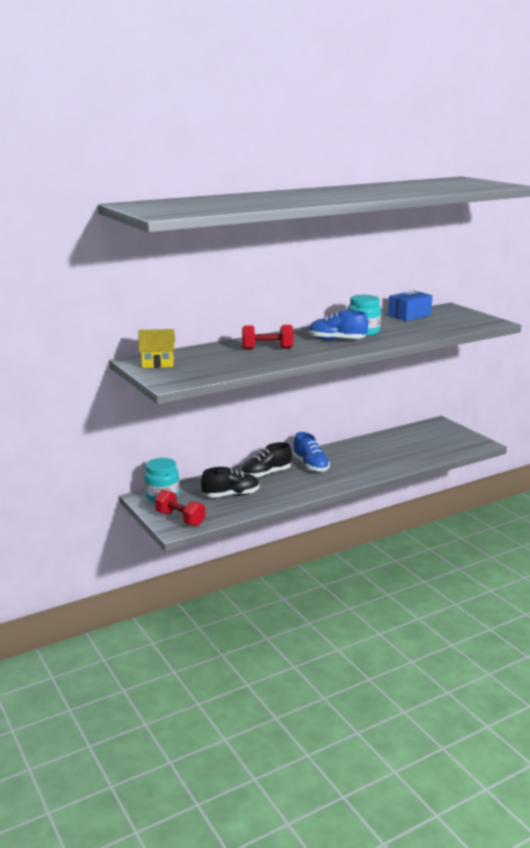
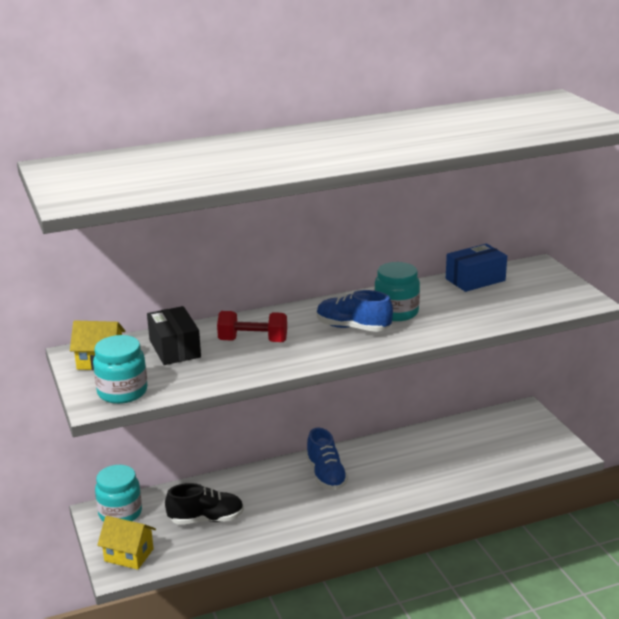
camera: 10 degrees right, 5 degrees up
red dumbbell [155,490,205,526] -> yellow house [97,516,156,570]
black shoe [241,442,292,478] -> none
none -> turquoise jar [93,335,147,404]
none -> black box [147,306,201,365]

